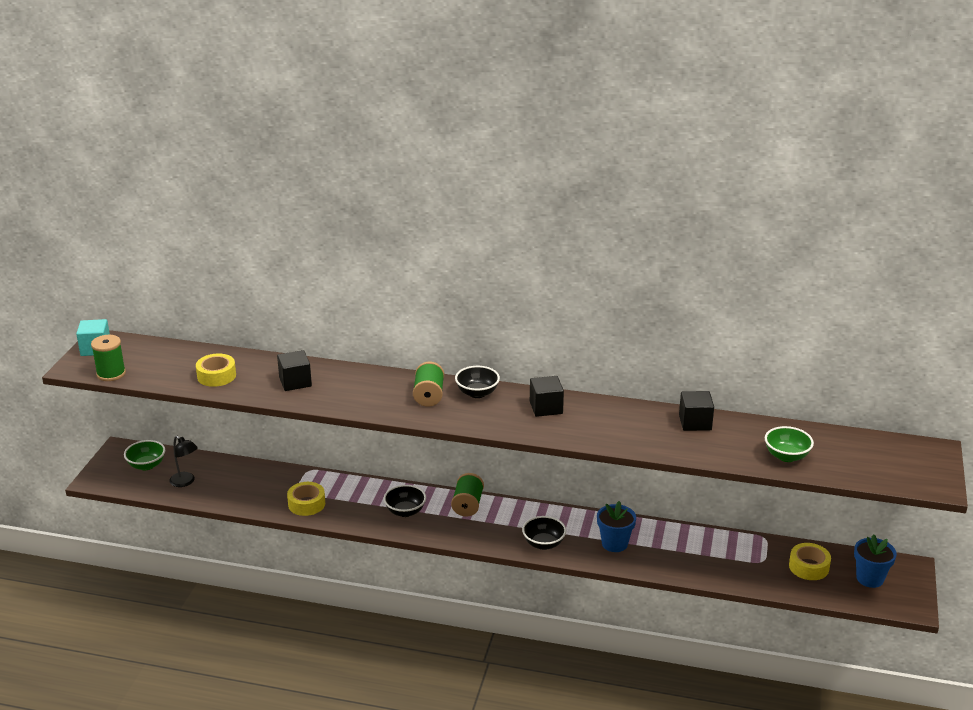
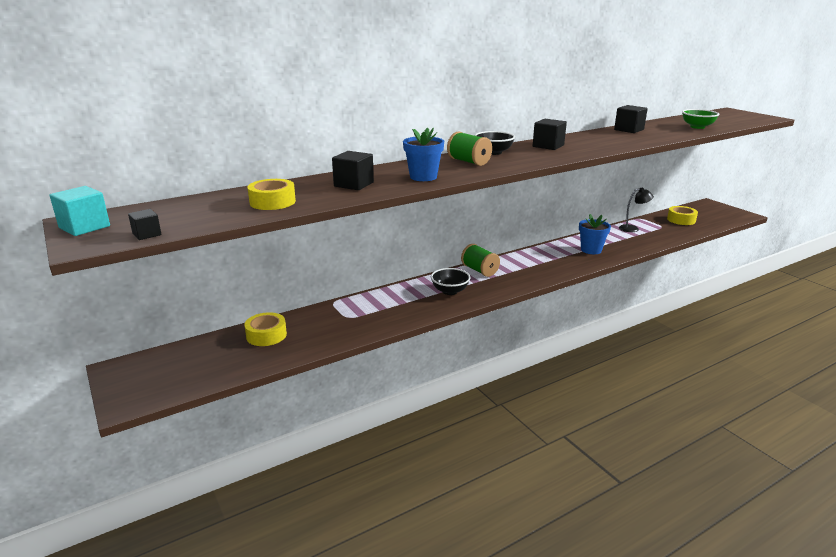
camera: 45 degrees left, 5 degrees down
green spool [91,335,126,381] -> black cube [128,209,162,240]
green bowl [124,440,165,470] -> none
black lamp [170,436,198,487] -> black lamp moved to [619,187,654,232]
yellow tape [287,482,325,516] -> yellow tape moved to [244,312,287,346]
black bowl [522,516,566,550] -> none
blue flower pot [854,534,897,588] -> blue flower pot moved to [403,128,444,181]

